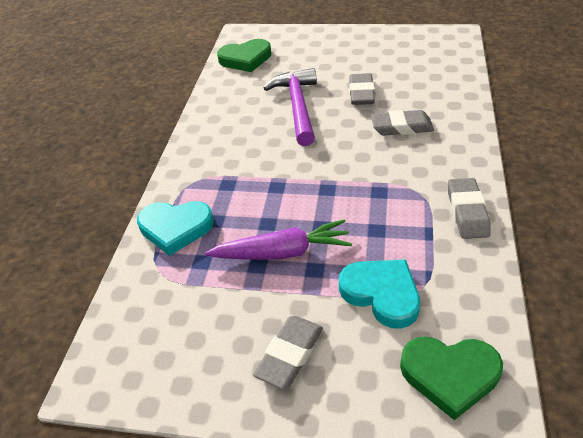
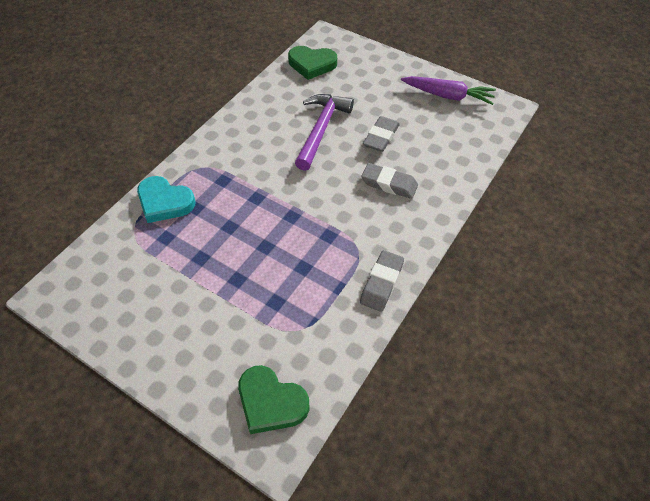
camera: 20 degrees right, 10 degrees up
purple carrot [205,219,352,260] -> purple carrot moved to [401,76,496,105]
grey eraser [253,316,323,389] -> none
turquoise heart [339,260,420,329] -> none

